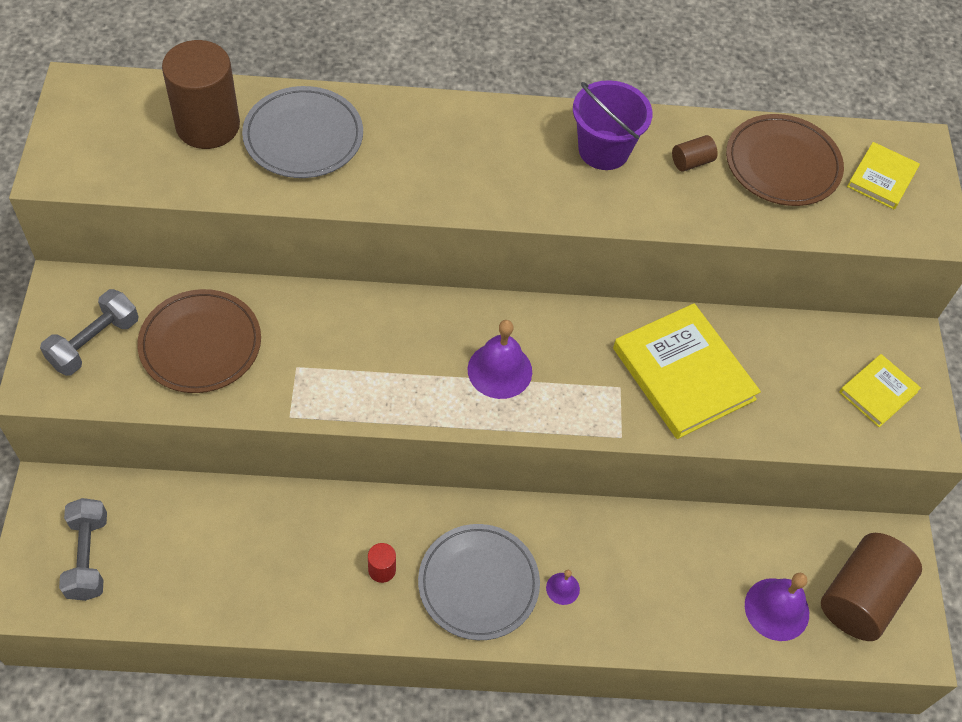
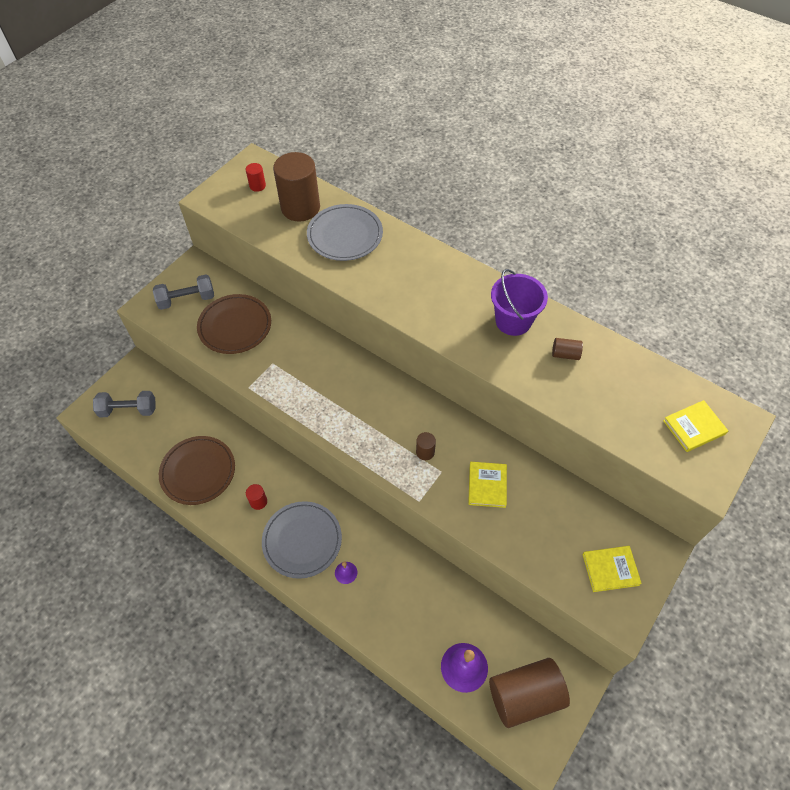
camera: 40 degrees right, 0 degrees up
grey dumbbell [59,498,107,601] -> grey dumbbell turned 60 degrees clockwise [93,391,156,418]
purple bell [468,320,532,399] -> none
yellow book [613,303,761,439] -> yellow book [468,462,507,508], size x0.54
brown plate [726,114,844,206] -> brown plate moved to [159,436,235,505]
none -> red cylinder [246,163,266,192]
none -> brown cylinder [416,432,436,460]

